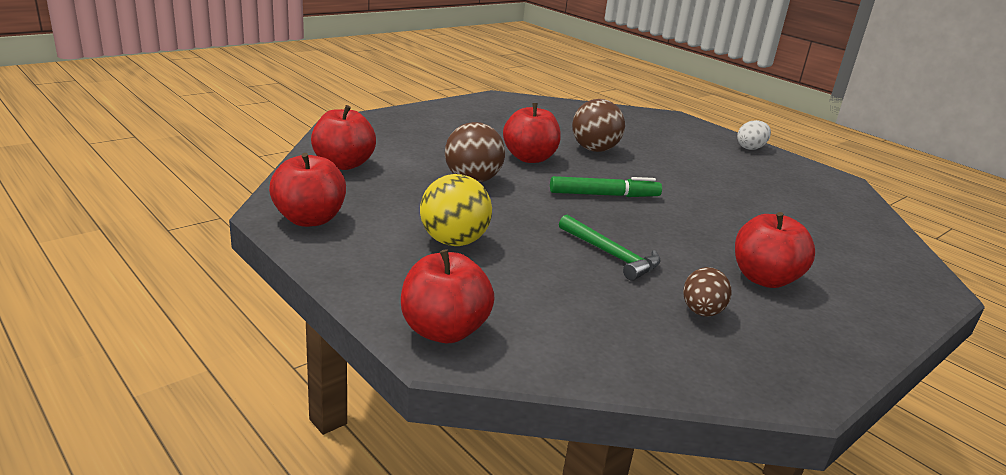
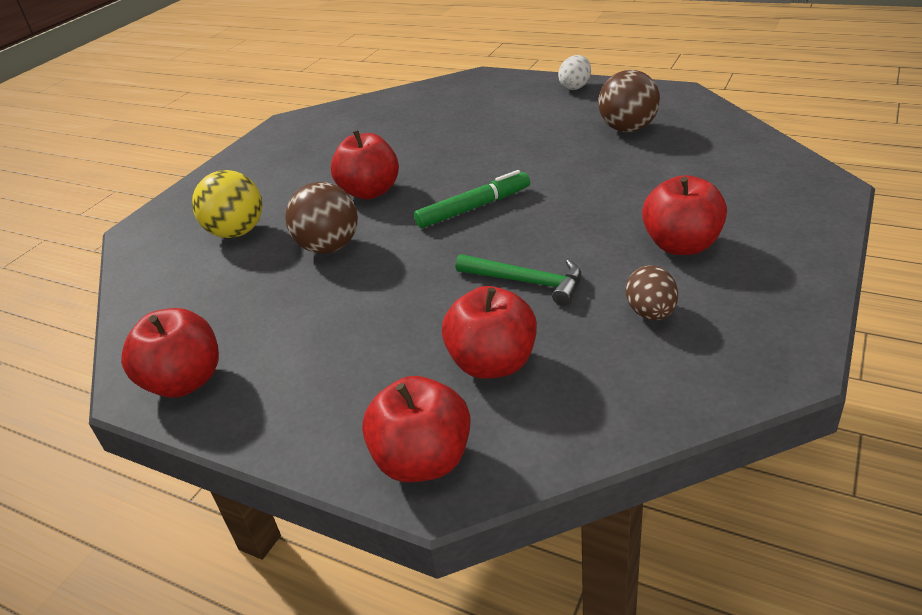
camera: 15 degrees left, 10 degrees up
red apple [311,105,376,170] -> red apple moved to [442,286,537,379]
yellow ball [420,174,492,246] -> yellow ball moved to [192,170,263,238]
brown ball [572,99,625,152] -> brown ball moved to [598,70,660,132]

